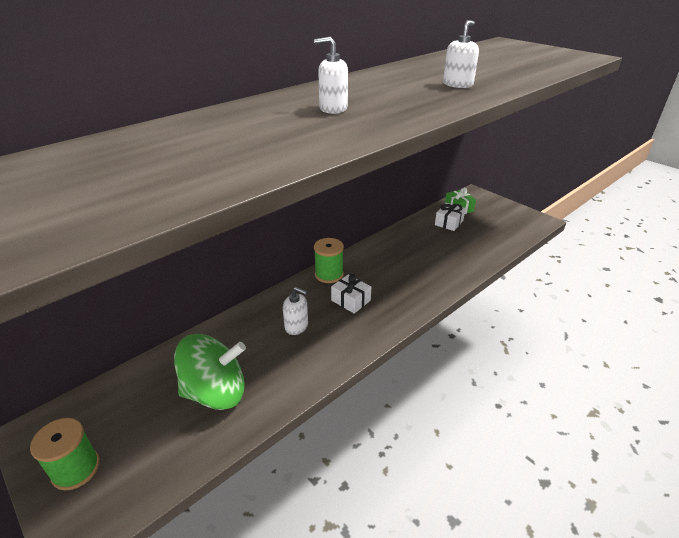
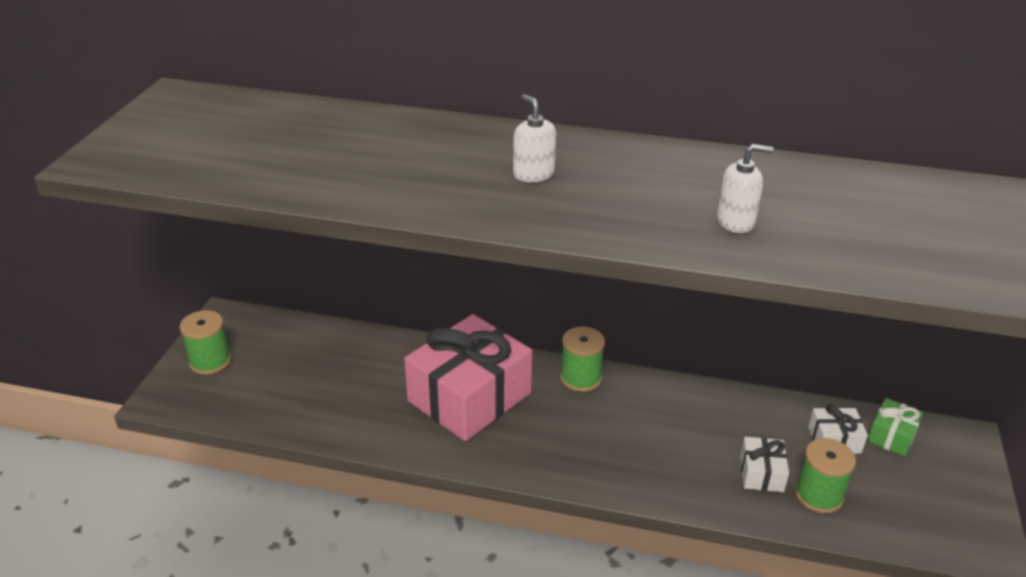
camera: 55 degrees right, 0 degrees up
green spinning top [174,334,246,410] -> none
white soap dispenser [283,287,308,335] -> pink gift [404,314,532,441]
white gift [331,274,371,314] -> white gift moved to [740,437,789,492]
none -> green spool [795,438,856,513]

